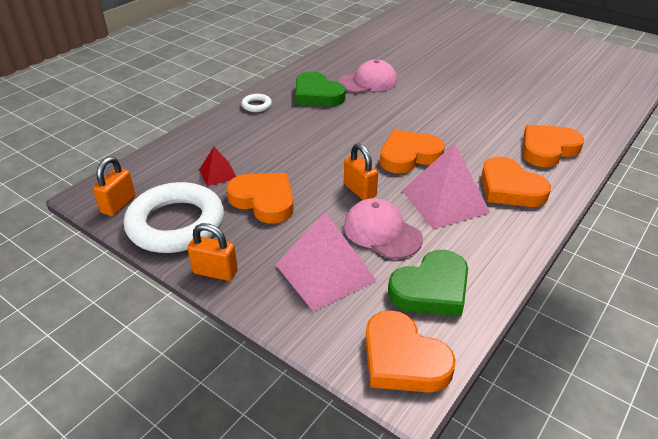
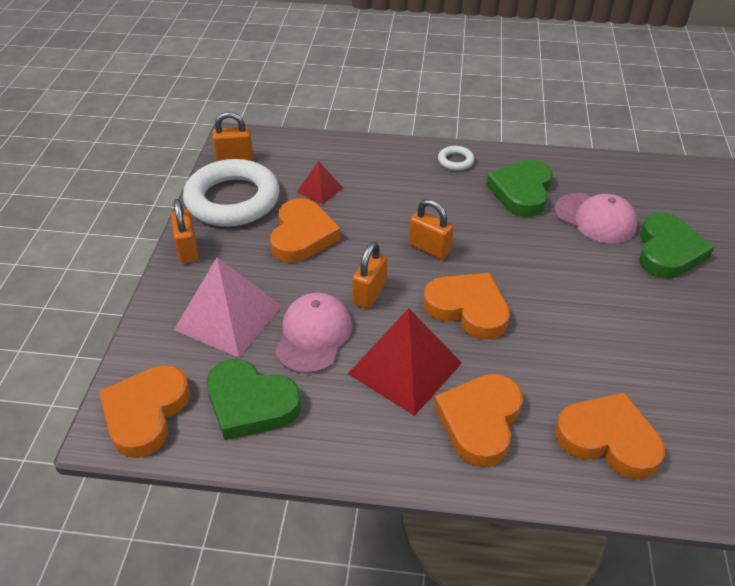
camera: 60 degrees right, 5 degrees up
pink pyramid [402,143,490,229] -> red pyramid [348,308,462,416]
none -> orange padlock [409,199,454,259]
none -> green heart [639,213,714,278]

